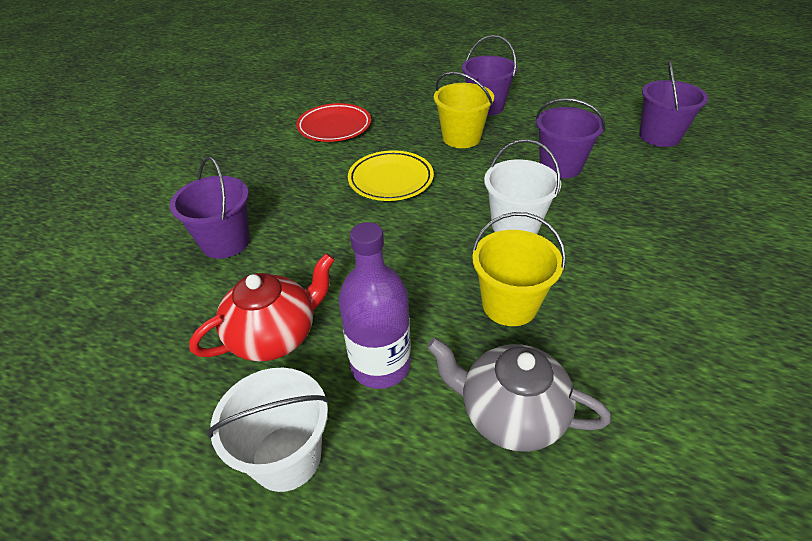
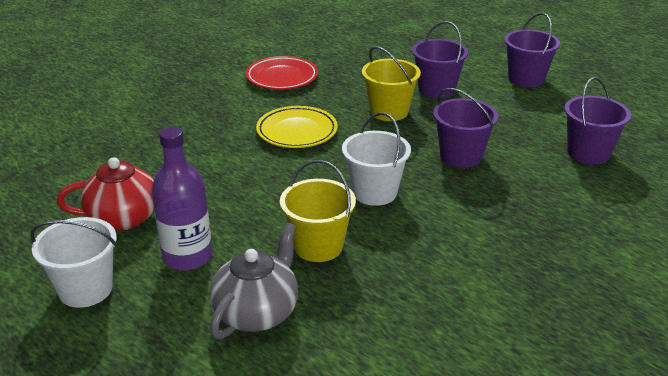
camera: 20 degrees right, 10 degrees down
purple bucket [170,157,250,259] -> purple bucket moved to [504,13,560,87]
grey teapot [427,338,611,452] -> grey teapot turned 75 degrees clockwise [209,223,298,339]

